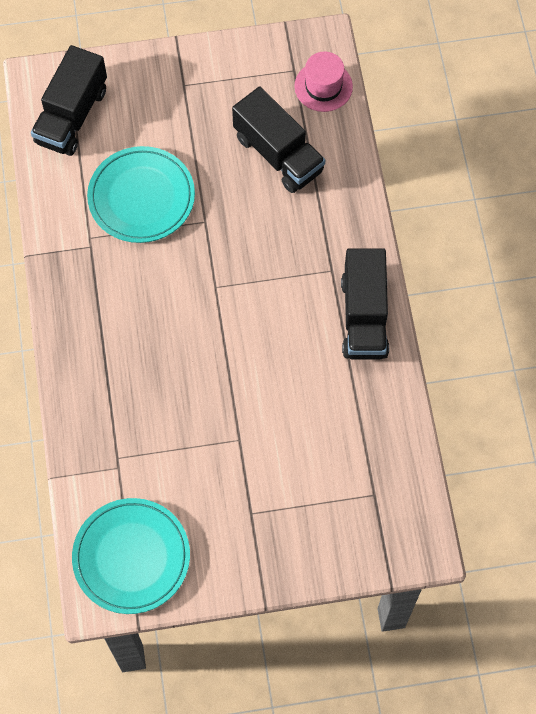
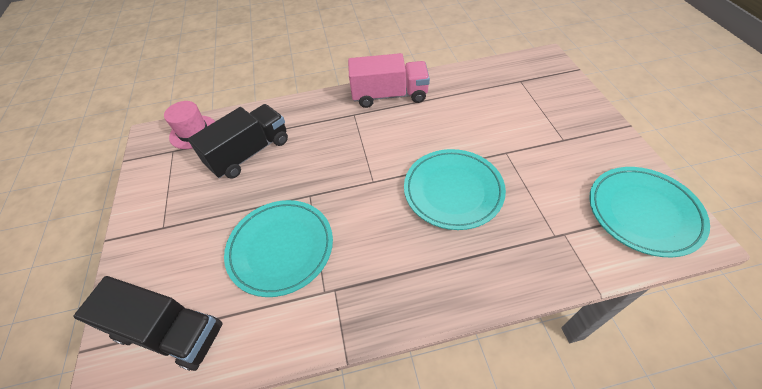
camera: 90 degrees left, 15 degrees down
black truck [341,248,389,360] -> pink truck [348,53,430,108]
none -> turquoise plate [404,149,506,230]

